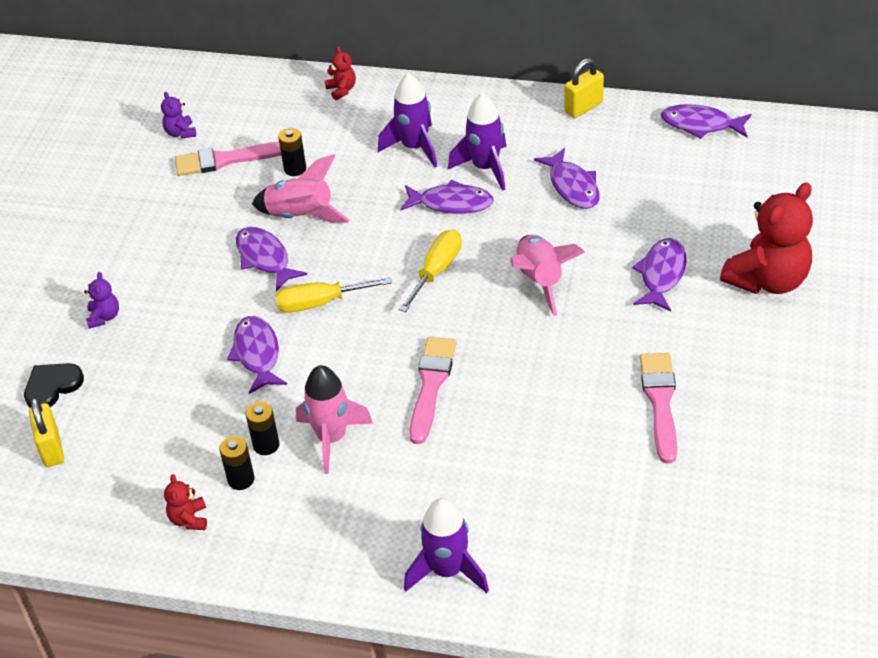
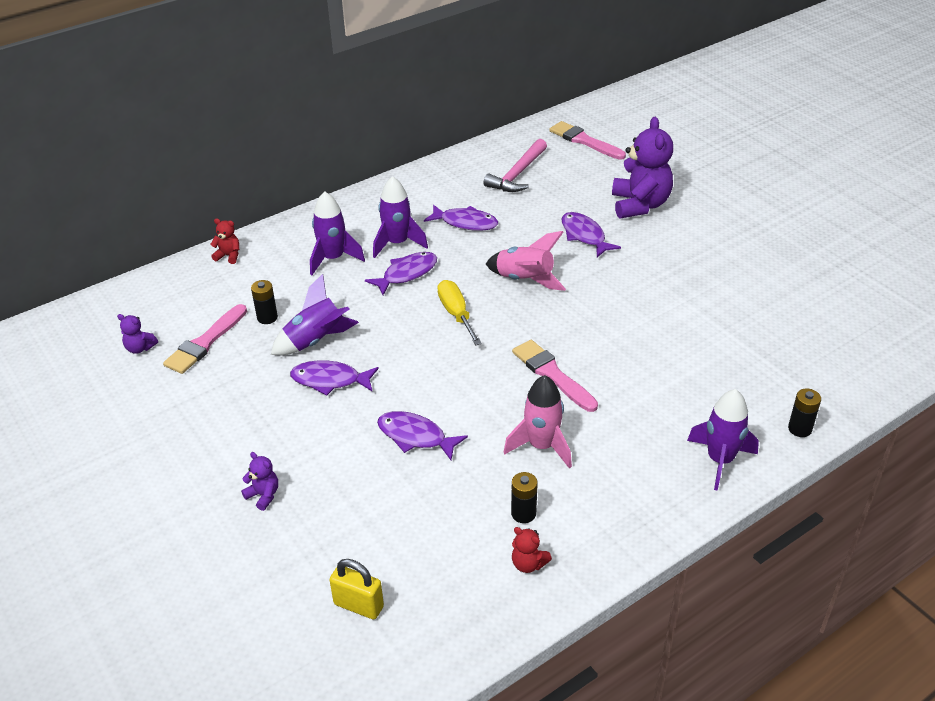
camera: 50 degrees left, 5 degrees down
black heart [24,363,84,407] -> none
black battery [246,402,279,455] -> black battery moved to [788,389,821,437]
pink rocket [252,154,350,223] -> purple rocket [271,274,359,356]
yellow screwdriver [275,277,392,313] -> none
yellow padlock [565,58,604,118] -> none
pink brush [640,353,677,464] -> pink brush moved to [550,121,626,160]
purple fish [661,104,752,139] -> none
red teddy bear [720,183,813,294] -> purple teddy bear [612,117,673,219]
none -> pink hammer [484,139,547,192]

